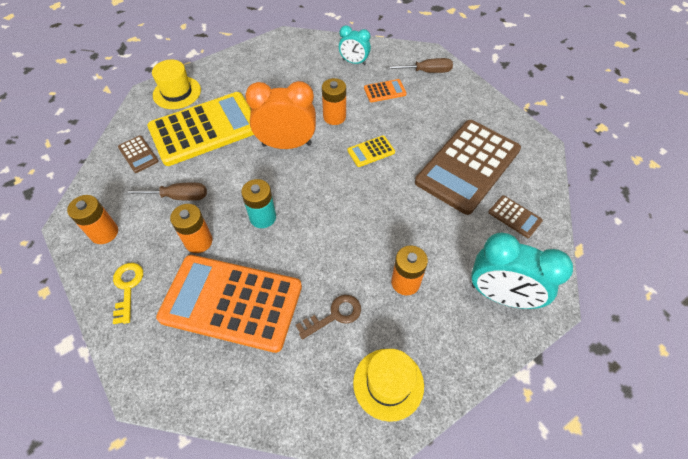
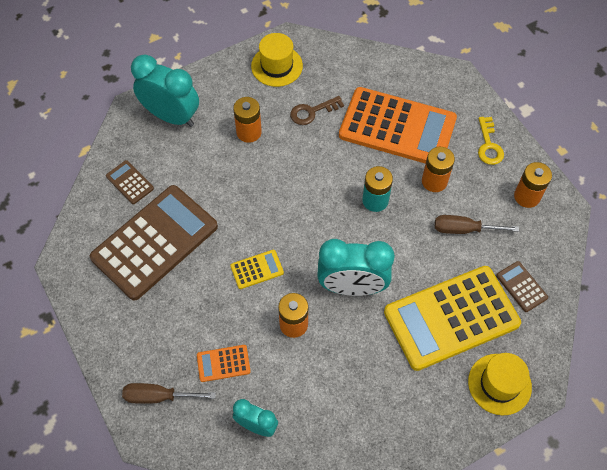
camera: 175 degrees left, 5 degrees up
orange clock [245,81,316,149] -> turquoise clock [317,239,395,296]

